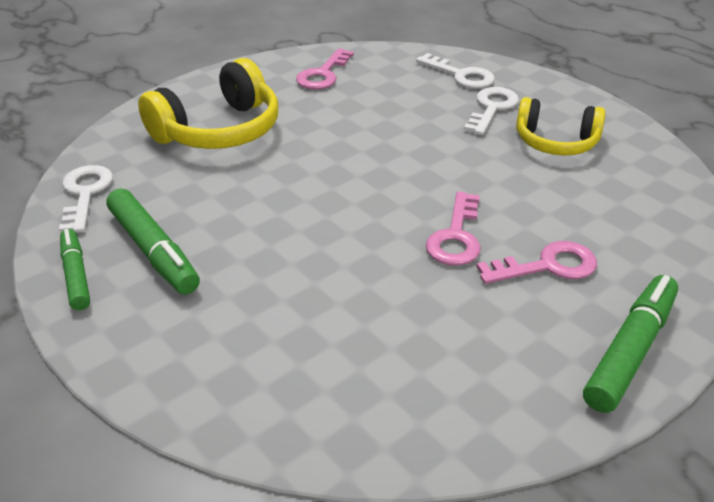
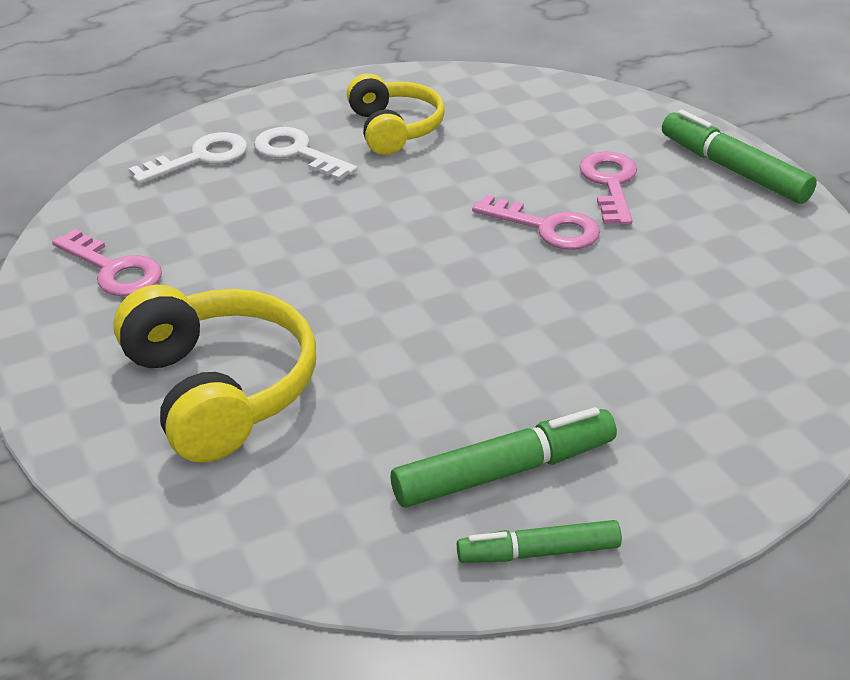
camera: 75 degrees left, 0 degrees up
white key [59,165,113,233] -> none
yellow headphones [516,97,606,156] -> yellow headphones turned 45 degrees counterclockwise [347,73,445,155]

